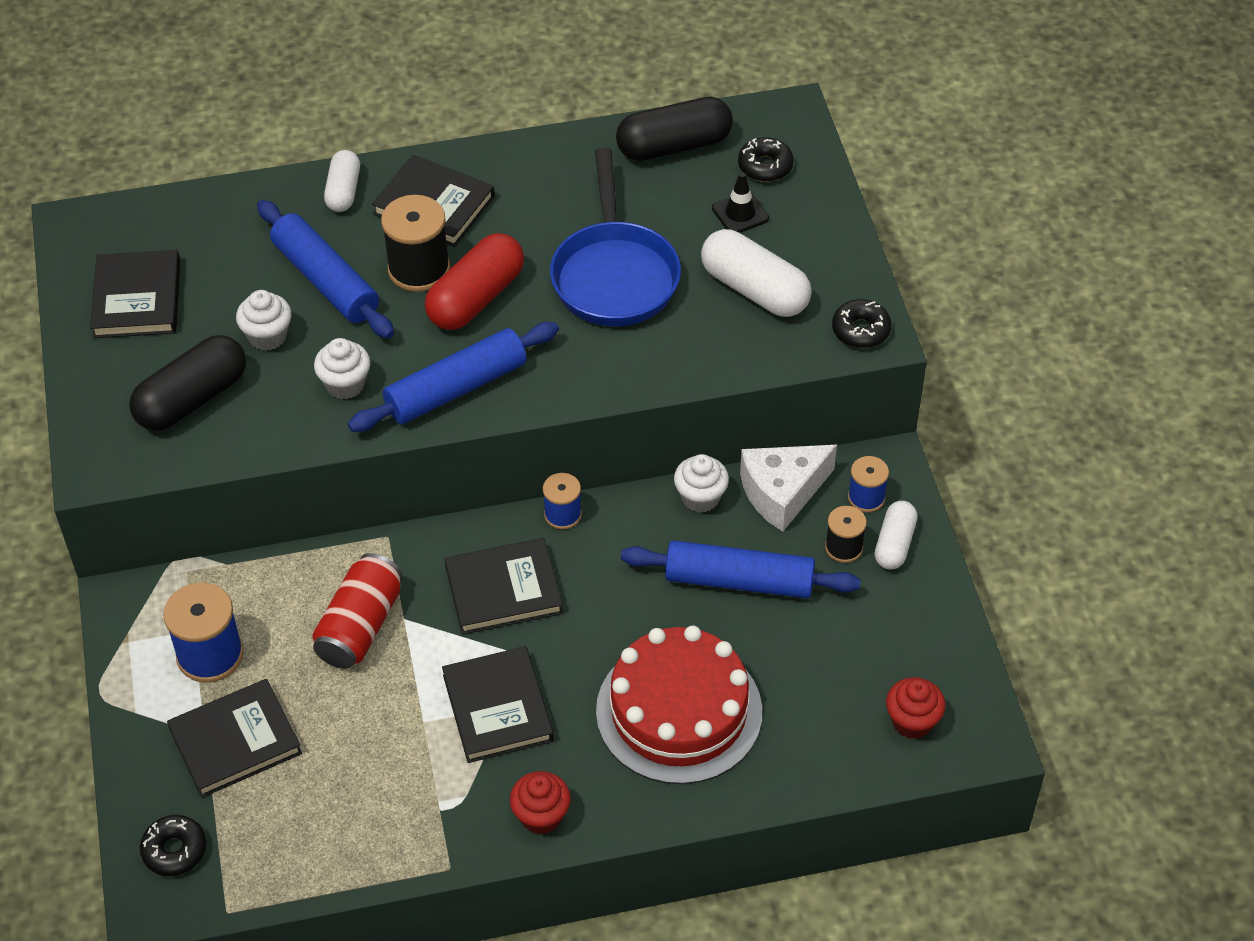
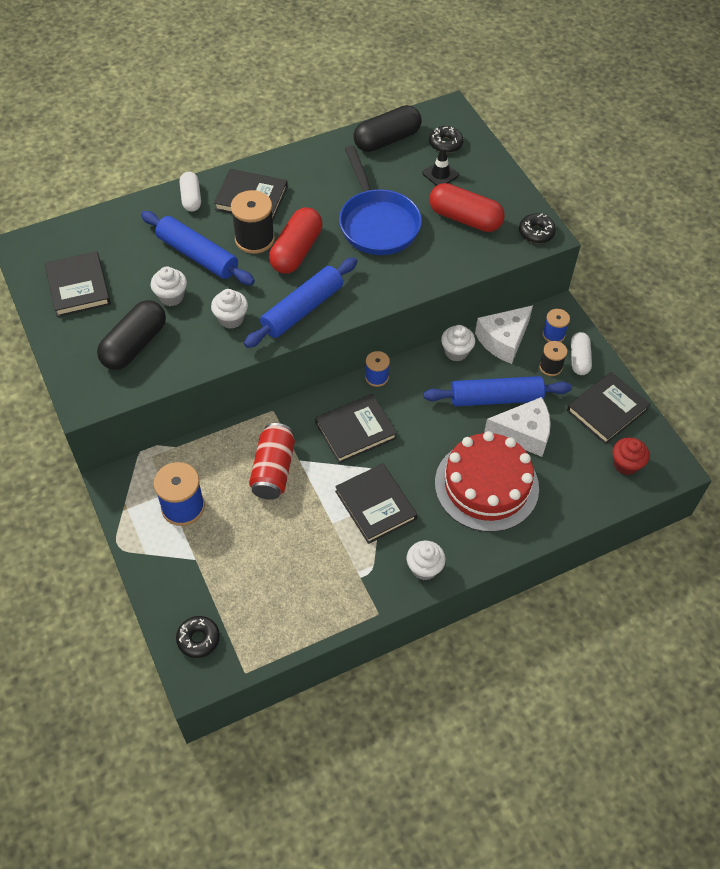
camera: 15 degrees left, 5 degrees up
black book [167,679,302,798] -> black book moved to [567,372,650,444]
red cupcake [510,771,571,834] -> white cupcake [407,541,446,580]
white capsule [701,229,812,317] -> red capsule [429,183,505,232]
none -> white cheese [484,397,551,457]

